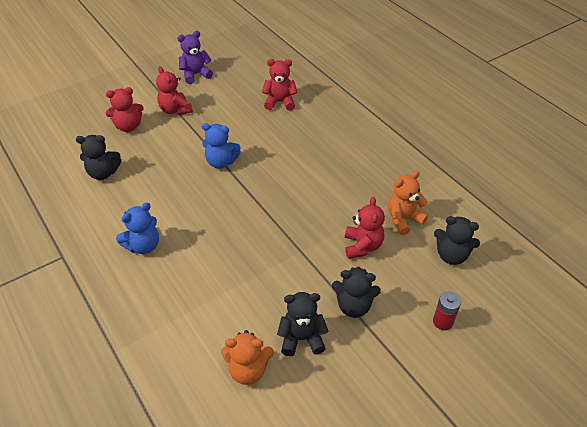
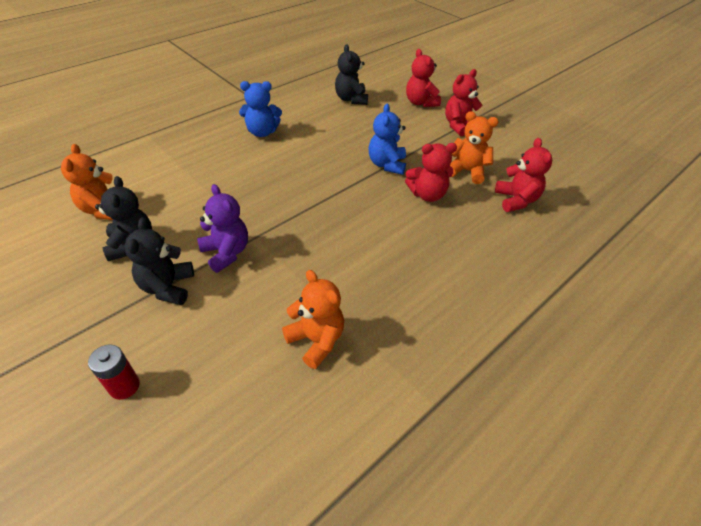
camera: 80 degrees right, 0 degrees up
blue teddy bear [116,203,159,254] -> blue teddy bear turned 45 degrees counterclockwise [239,81,282,137]
purple teddy bear [178,31,213,84] -> purple teddy bear moved to [197,184,248,273]
red teddy bear [345,197,385,259] -> red teddy bear moved to [405,143,457,202]
black teddy bear [434,216,480,265] -> none
none -> orange teddy bear [450,111,499,184]

